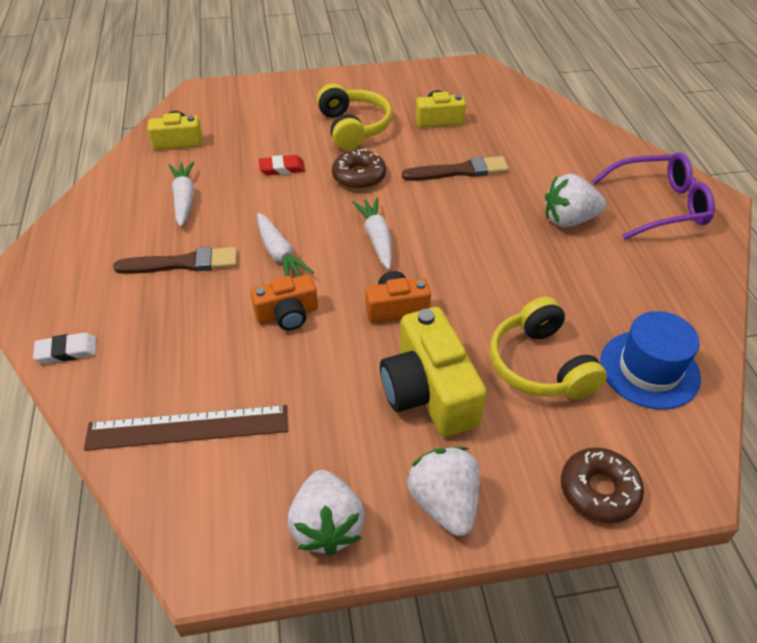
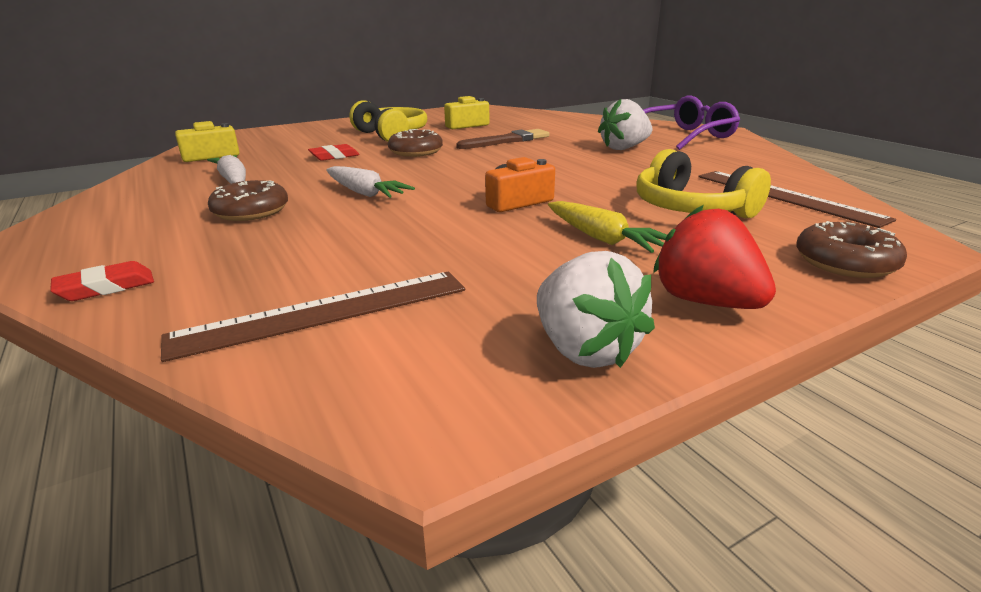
camera: 20 degrees left, 20 degrees down
white eraser [33,333,97,364] -> red eraser [50,261,154,301]
brown brush [113,247,238,274] -> brown donut [208,180,288,221]
orange camera [250,275,318,330] -> none
white carrot [352,197,392,270] -> none
yellow camera [380,307,487,437] -> yellow carrot [548,201,667,253]
white strawberry [407,447,480,536] -> red strawberry [653,205,776,309]
blue hat [600,311,701,409] -> brown ruler [698,171,896,228]

